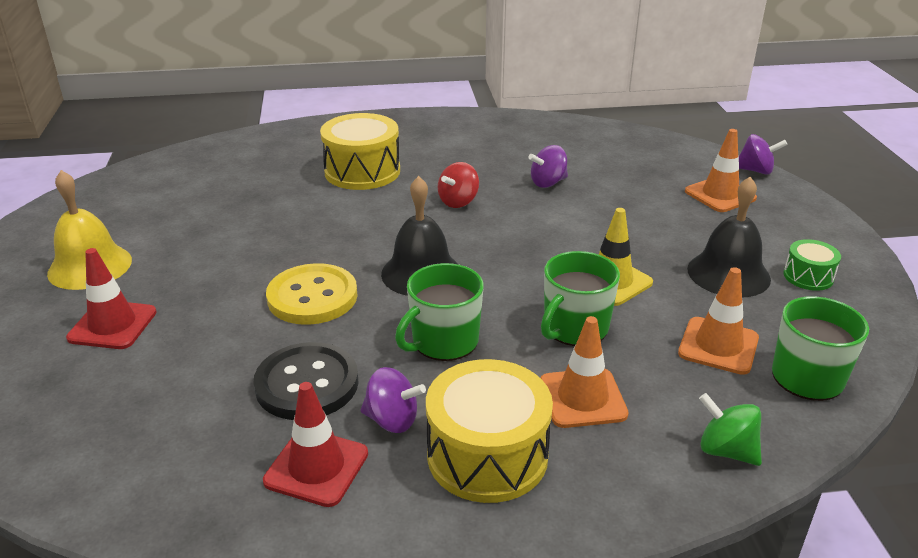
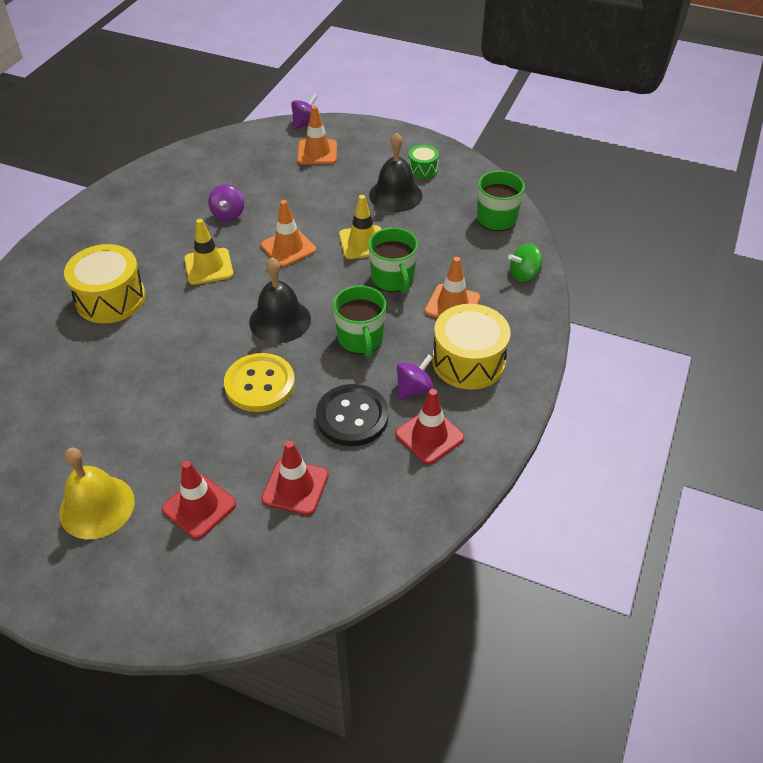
camera: 60 degrees left, 15 degrees up
red spinning top [438,162,479,208] -> yellow traffic cone [184,219,234,285]
orange traffic cone [678,267,759,375] -> orange traffic cone moved to [261,200,316,267]
none -> red traffic cone [261,441,328,515]

